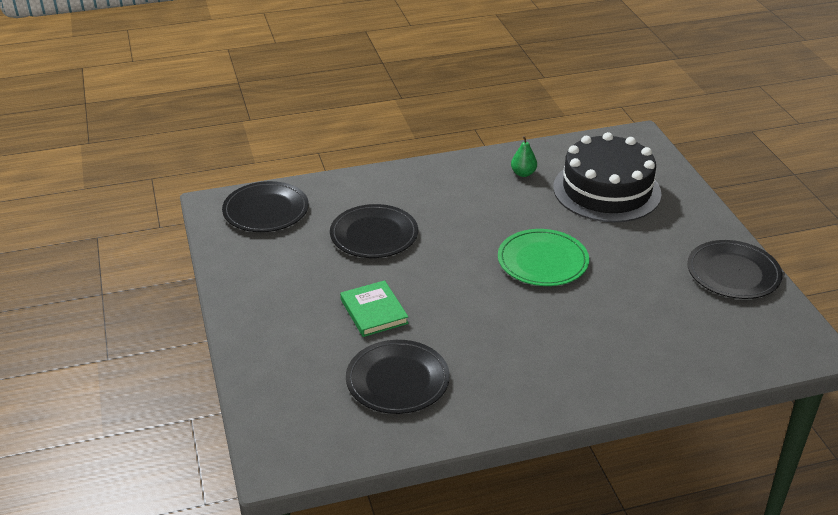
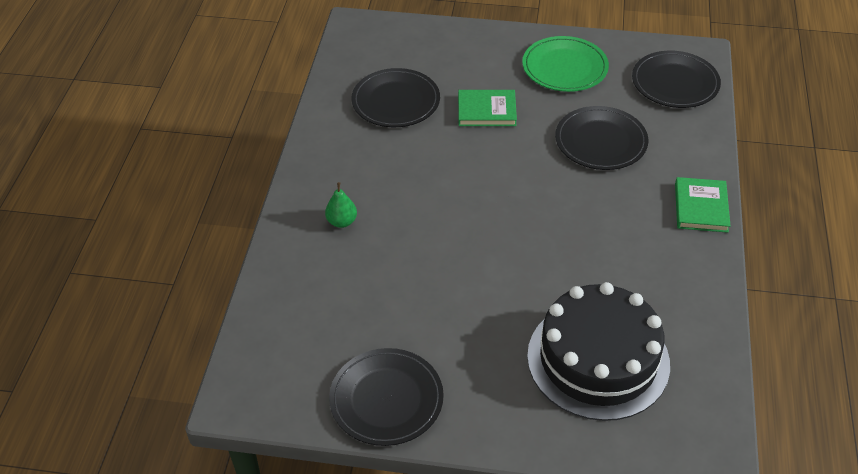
camera: 115 degrees right, 10 degrees up
green plate [498,229,589,286] -> green plate moved to [522,36,609,92]
green pear [511,136,537,177] -> green pear moved to [325,182,357,228]
none -> green book [675,177,731,233]

